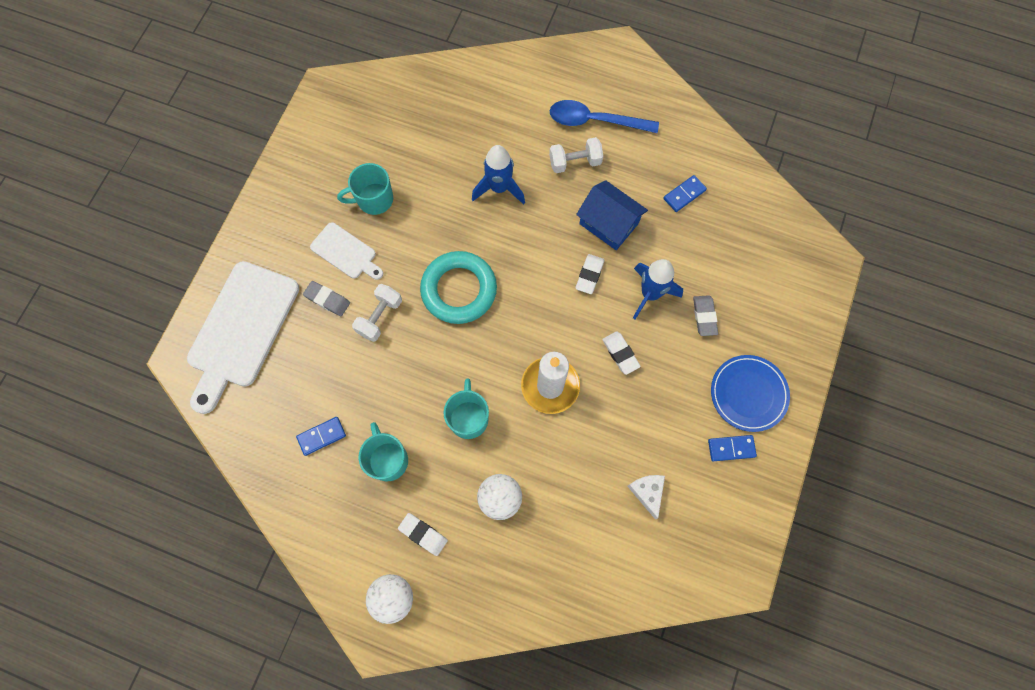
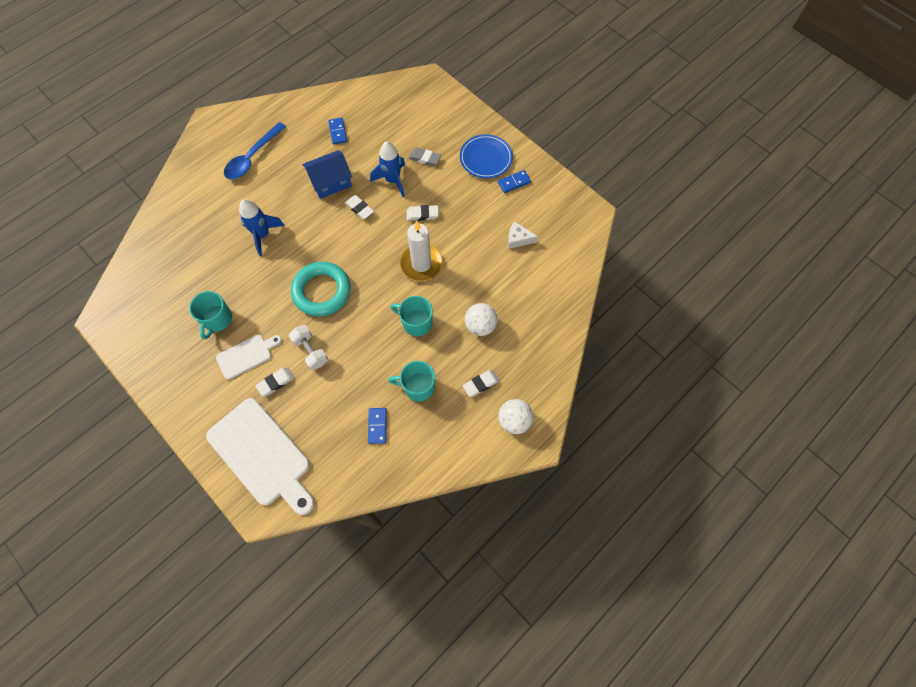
camera: 65 degrees left, 5 degrees down
grey eraser [303,281,350,316] -> white eraser [255,367,295,396]
white dumbbell [549,137,603,173] -> none
blue domino [708,435,757,461] -> blue domino turned 45 degrees clockwise [498,170,531,193]

